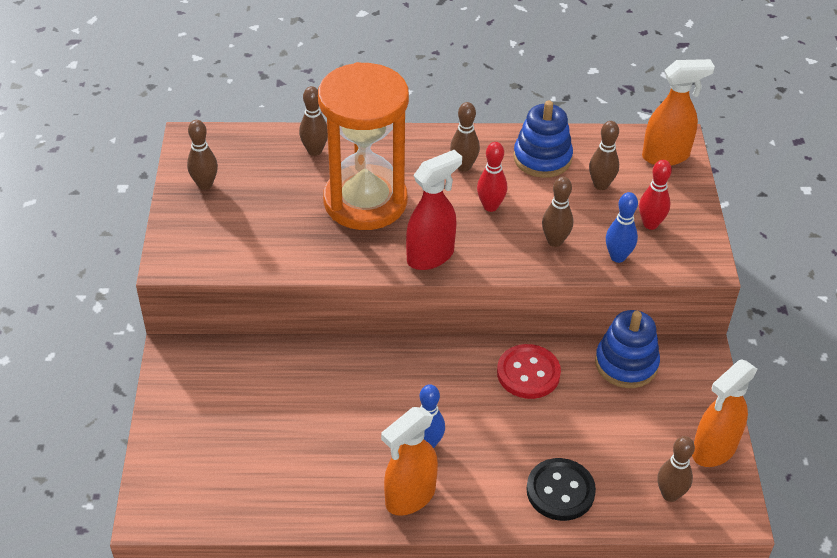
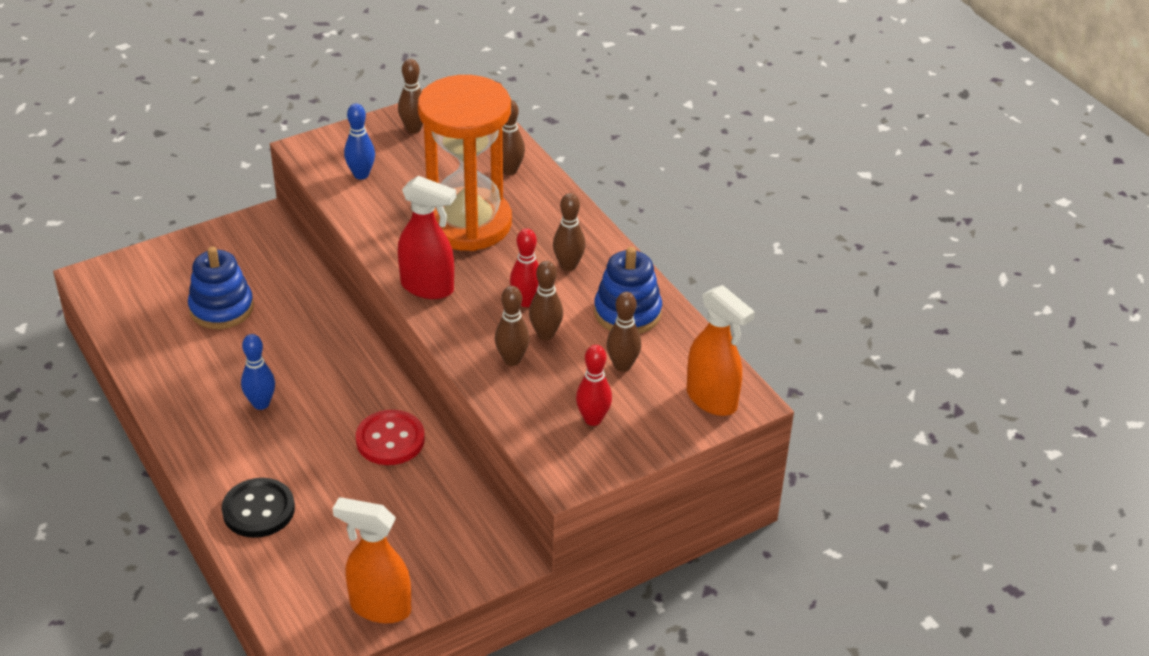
camera: 60 degrees right, 5 degrees down
orange spray bottle [381,407,438,516] -> none
blue stacking toy [595,310,660,388] -> blue stacking toy moved to [188,247,254,329]
blue bowling pin [606,192,638,263] -> blue bowling pin moved to [344,103,375,179]
brown bowling pin [657,436,695,502] -> brown bowling pin moved to [529,261,563,340]

